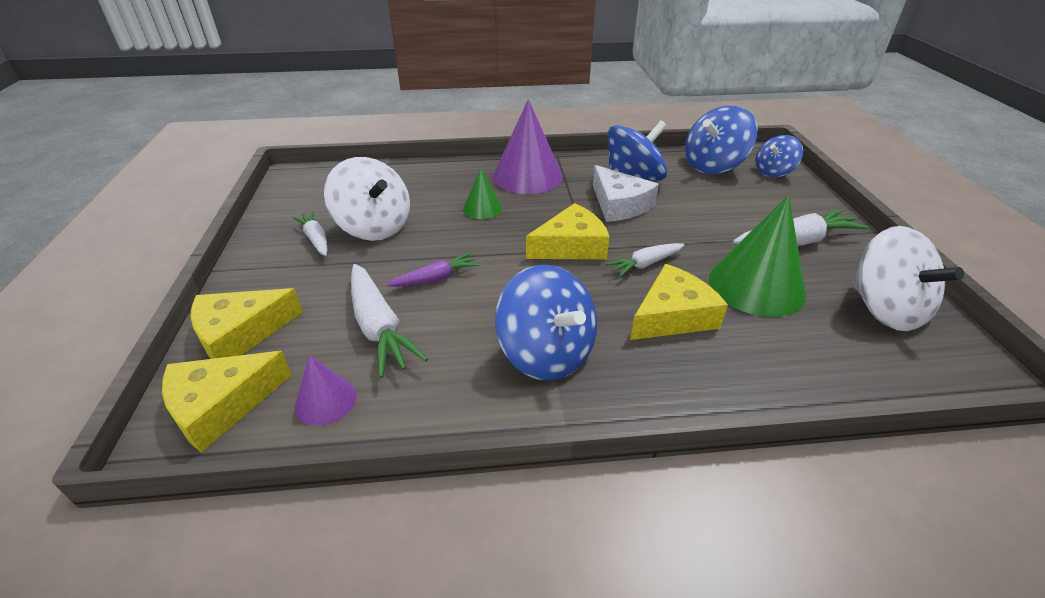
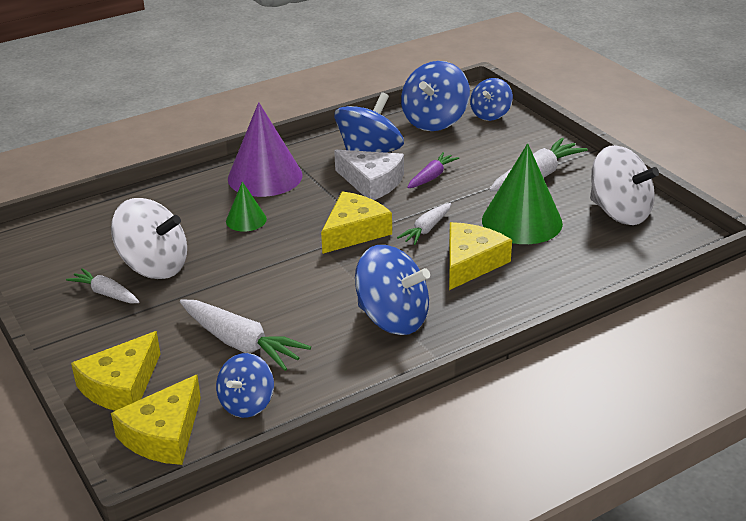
camera: 25 degrees left, 5 degrees down
purple cone [295,355,357,426] -> blue spinning top [216,353,274,418]
purple carrot [386,252,480,287] -> purple carrot moved to [407,152,459,188]

